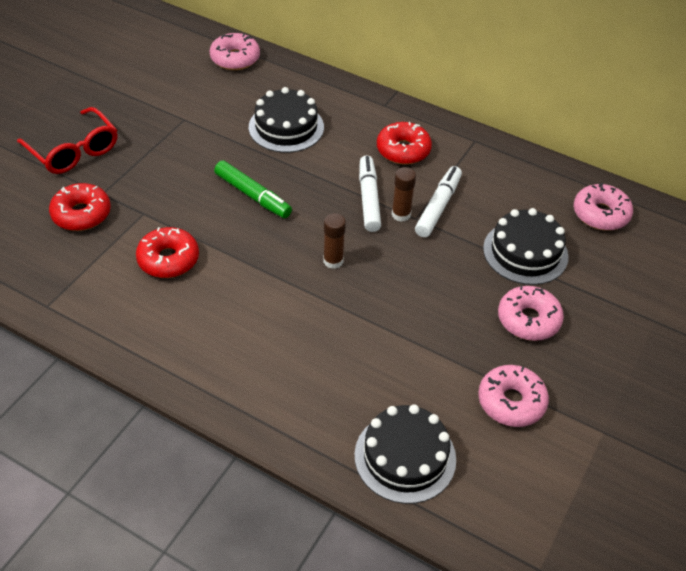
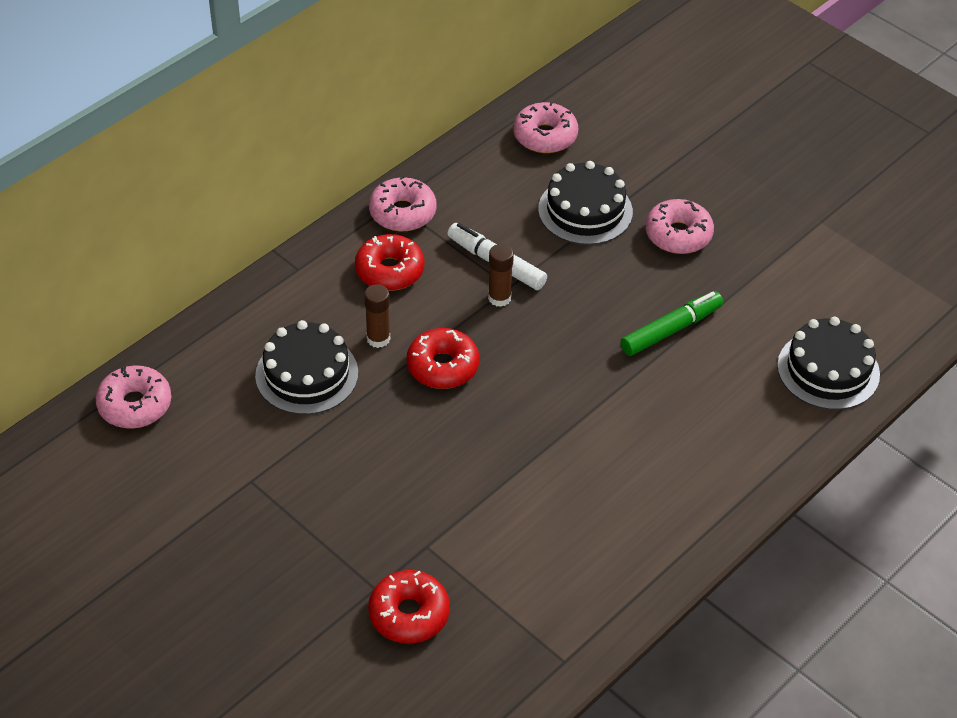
camera: 75 degrees left, 0 degrees up
red glasses [17,107,117,174] -> none
red donut [136,227,199,278] -> red donut moved to [407,328,479,389]
green marker [214,160,292,218] -> green marker moved to [621,291,723,356]
brown glue stick [323,213,346,269] -> brown glue stick moved to [364,284,390,348]
white marker [359,155,381,232] -> none
pink donut [478,365,549,427] -> pink donut moved to [369,176,437,231]

